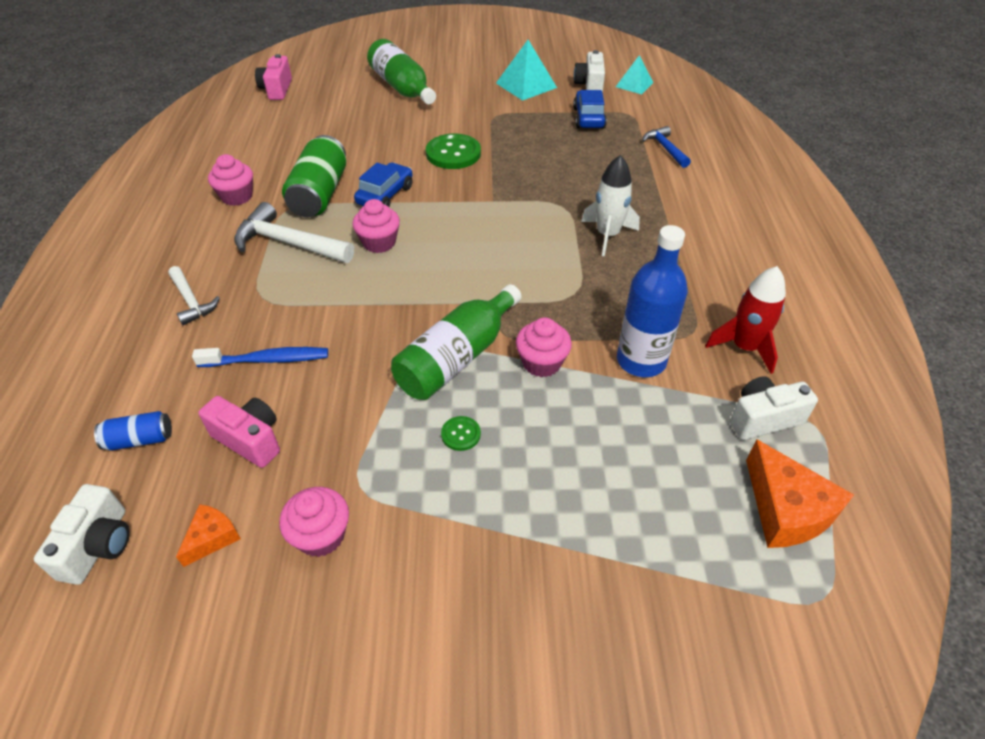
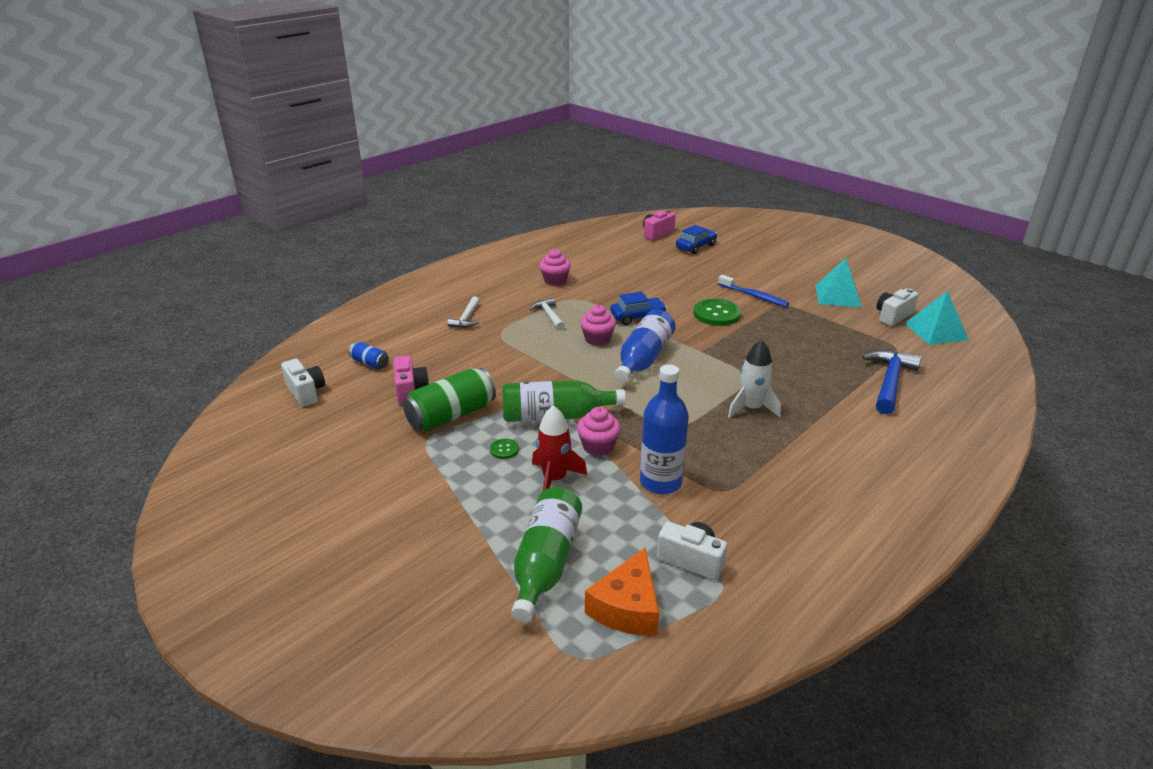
camera: 45 degrees right, 15 degrees down
white camera [34,484,130,585] -> white camera turned 90 degrees counterclockwise [281,359,325,407]
orange cheese [176,504,241,567] -> none
blue toothbrush [192,347,328,367] -> blue toothbrush moved to [718,275,789,307]
white hammer [234,202,354,263] -> white hammer [530,298,565,330], size x0.60
pink cupcake [279,487,349,557] -> none
green can [282,135,346,217] -> green can moved to [403,368,496,432]
green bottle [367,39,436,104] -> green bottle moved to [511,487,582,623]
blue car [573,90,607,129] -> blue car moved to [676,225,717,254]
turquoise pyramid [616,55,654,94] -> turquoise pyramid [904,291,969,345], size x1.53
blue hammer [642,126,691,168] -> blue hammer [862,350,922,414], size x1.67
red rocket [705,266,786,374] -> red rocket moved to [532,405,587,491]
none -> blue bottle [614,309,676,382]

